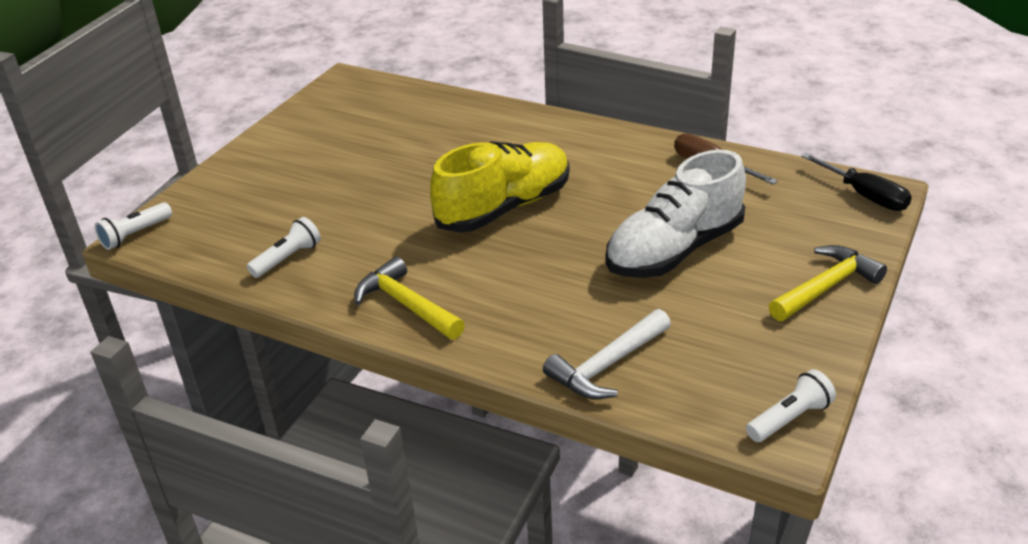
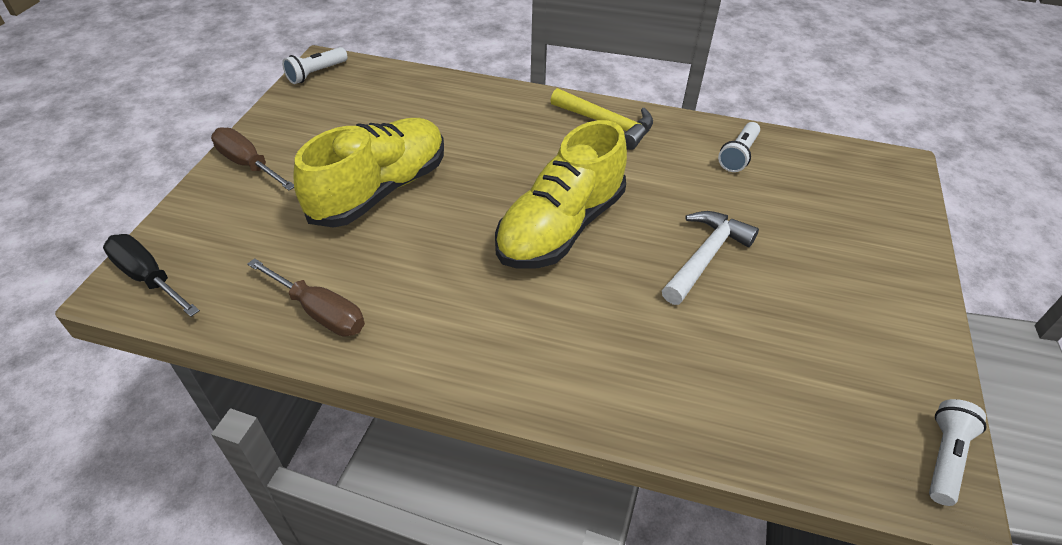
camera: 165 degrees right, 10 degrees up
white flashlight [94,202,172,250] -> white flashlight moved to [929,399,987,506]
white hammer [543,309,671,399] -> white hammer moved to [662,211,759,305]
white shoe [605,150,746,278] -> yellow shoe [293,118,444,227]
yellow hammer [769,245,887,321] -> brown screwdriver [211,127,294,190]

